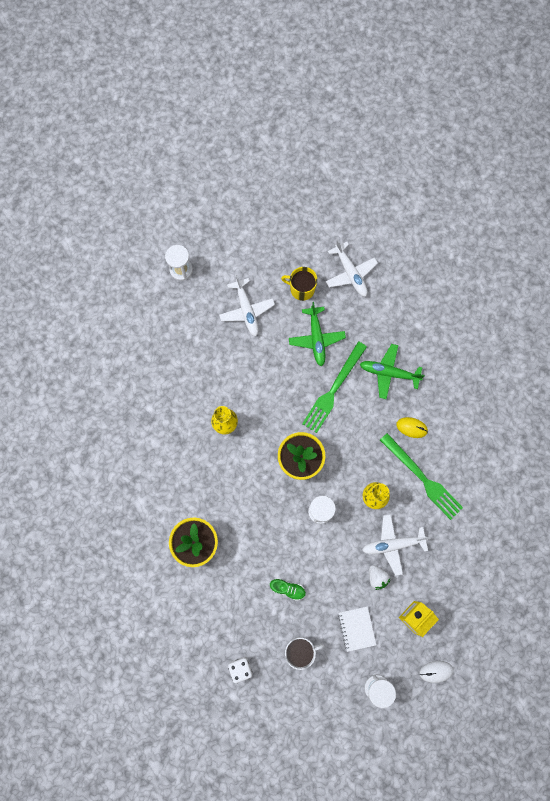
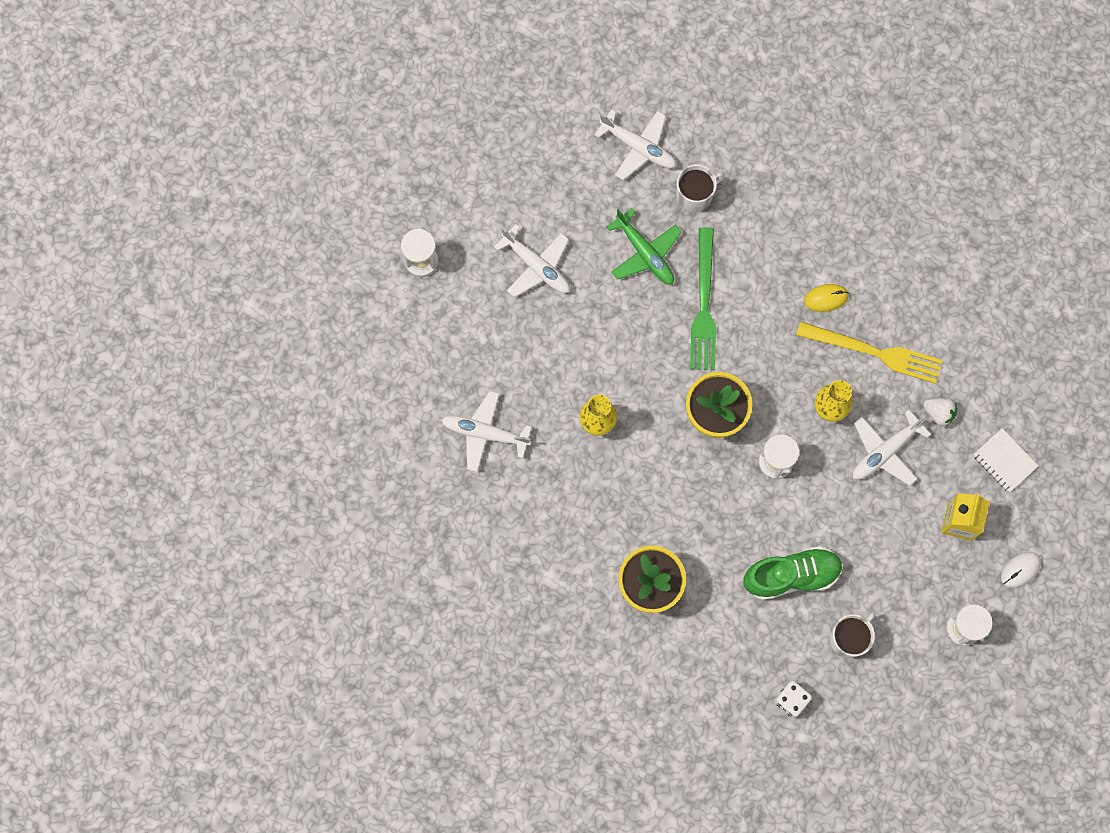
camera: 30 degrees left, 0 degrees up
green shoe [270,578,306,601] -> green shoe [744,546,843,600], size x1.96
yellow mug [281,267,318,301] -> none
white notebook [338,606,376,652] -> white notebook moved to [973,428,1038,493]
green plane [360,344,425,399] -> none
white strawberry [369,565,390,590] -> white strawberry moved to [923,398,957,427]
green fork [380,433,463,520] -> yellow fork [796,321,943,384]
none -> white plane [442,391,532,472]
none -> white mug [677,164,725,212]

